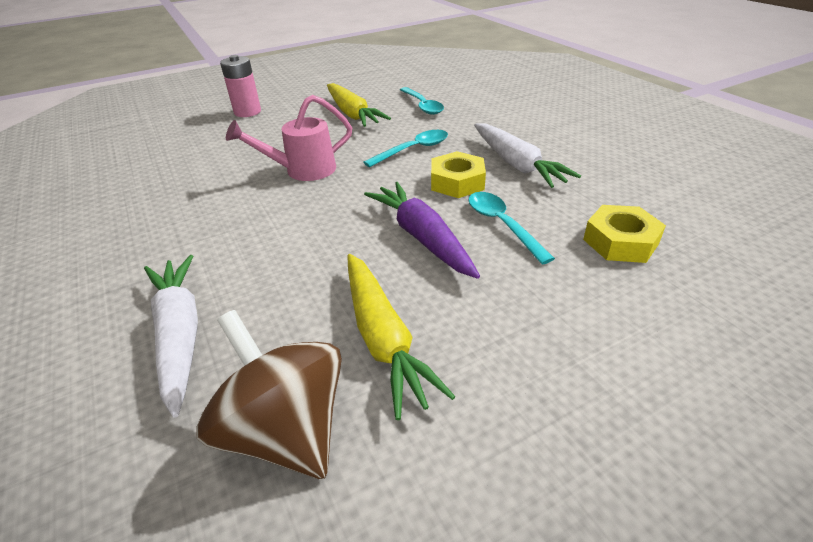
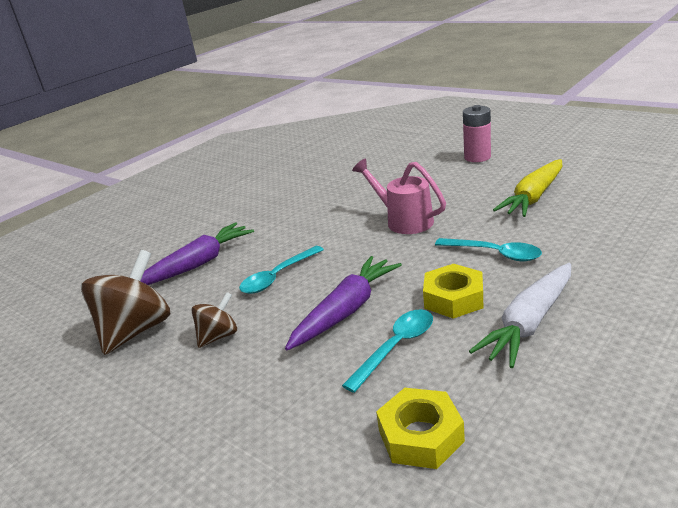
camera: 70 degrees right, 10 degrees down
white carrot [144,255,198,418] -> purple carrot [141,222,254,285]
yellow carrot [347,254,456,420] -> brown spinning top [191,292,237,348]
turquoise spoon [400,87,444,115] -> turquoise spoon moved to [239,246,324,294]

